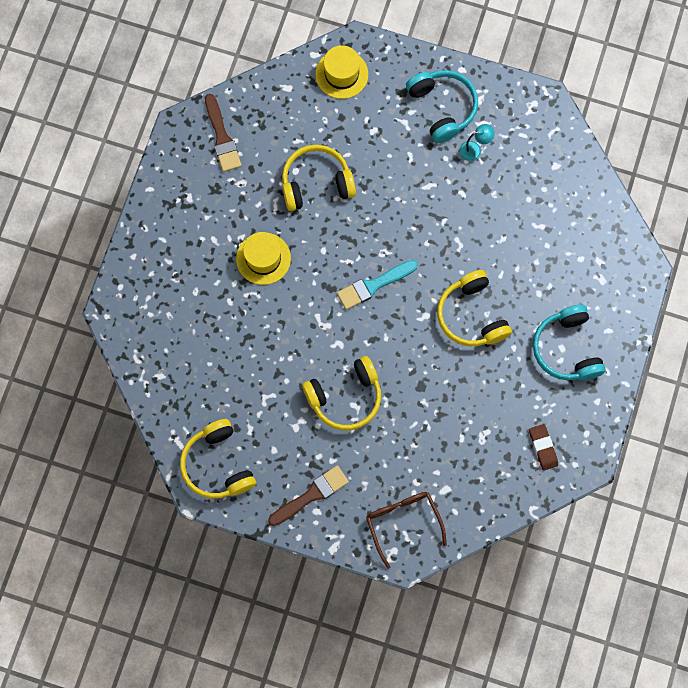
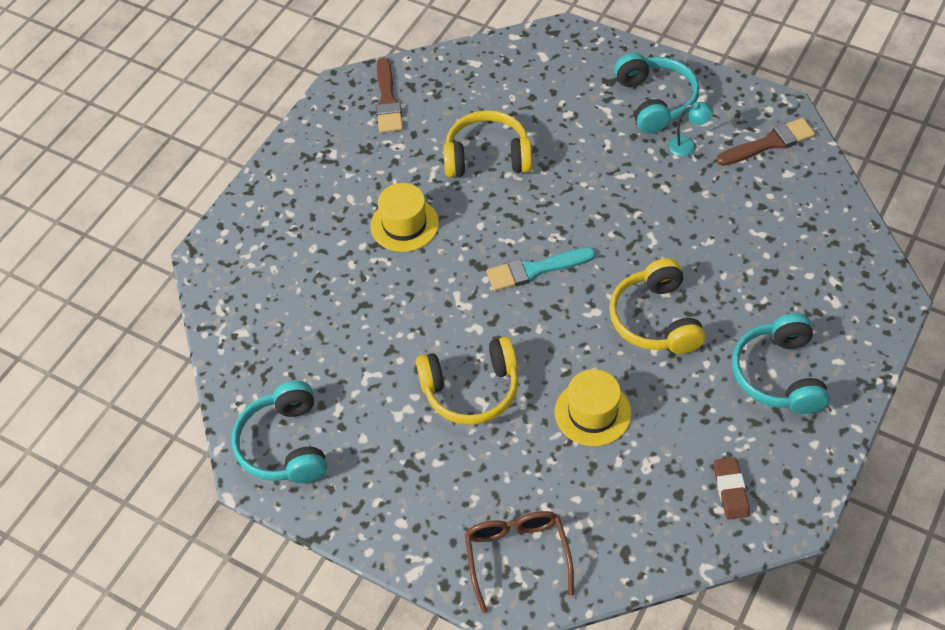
camera: 15 degrees right, 20 degrees down
yellow headphones [180,419,256,499] -> turquoise headphones [232,381,327,483]
brown brush [268,465,349,526] -> brown brush moved to [716,118,815,166]
yellow hat [315,45,368,99] -> yellow hat moved to [555,369,631,446]

